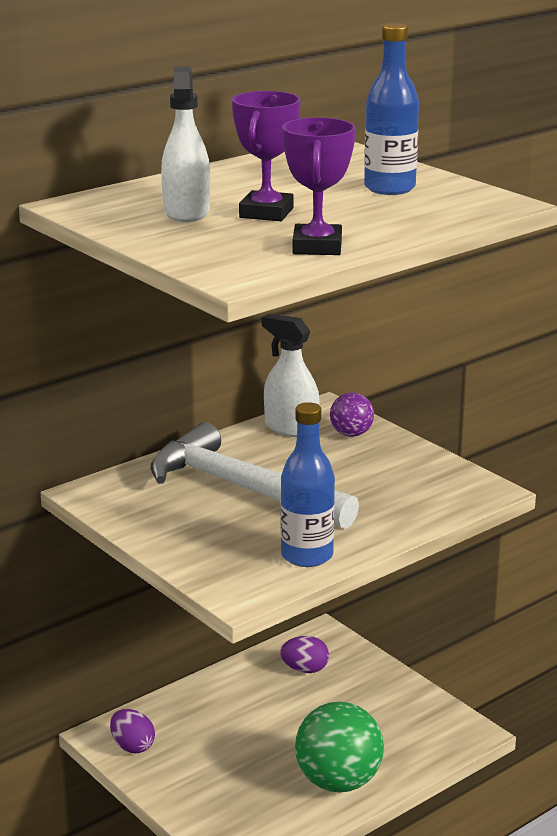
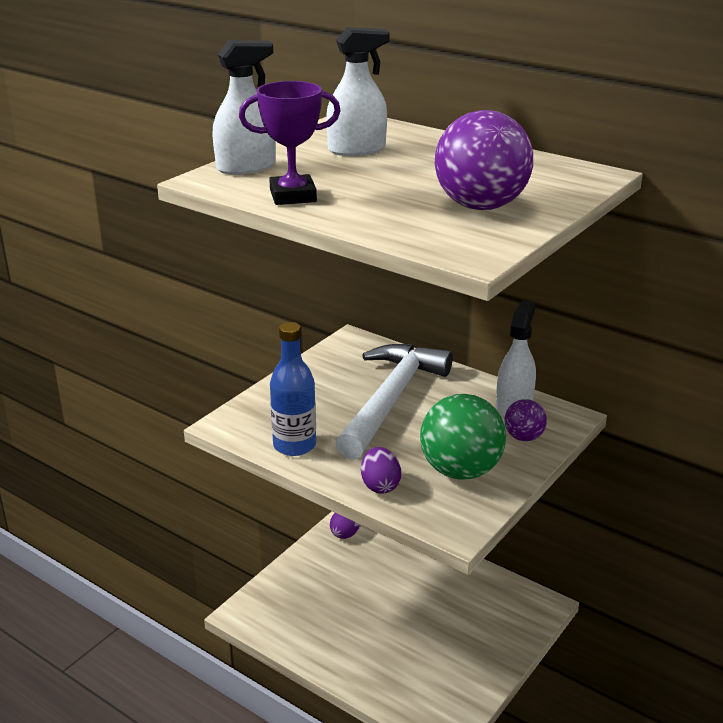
camera: 75 degrees right, 5 degrees up
purple trophy [232,91,301,221] -> none
purple egg [280,636,329,673] -> purple egg moved to [361,447,401,494]
green ball [295,702,384,792] -> green ball moved to [420,394,506,480]
blue bottle [364,23,419,195] -> purple ball [435,110,533,210]
none -> white spray bottle [212,40,276,175]

